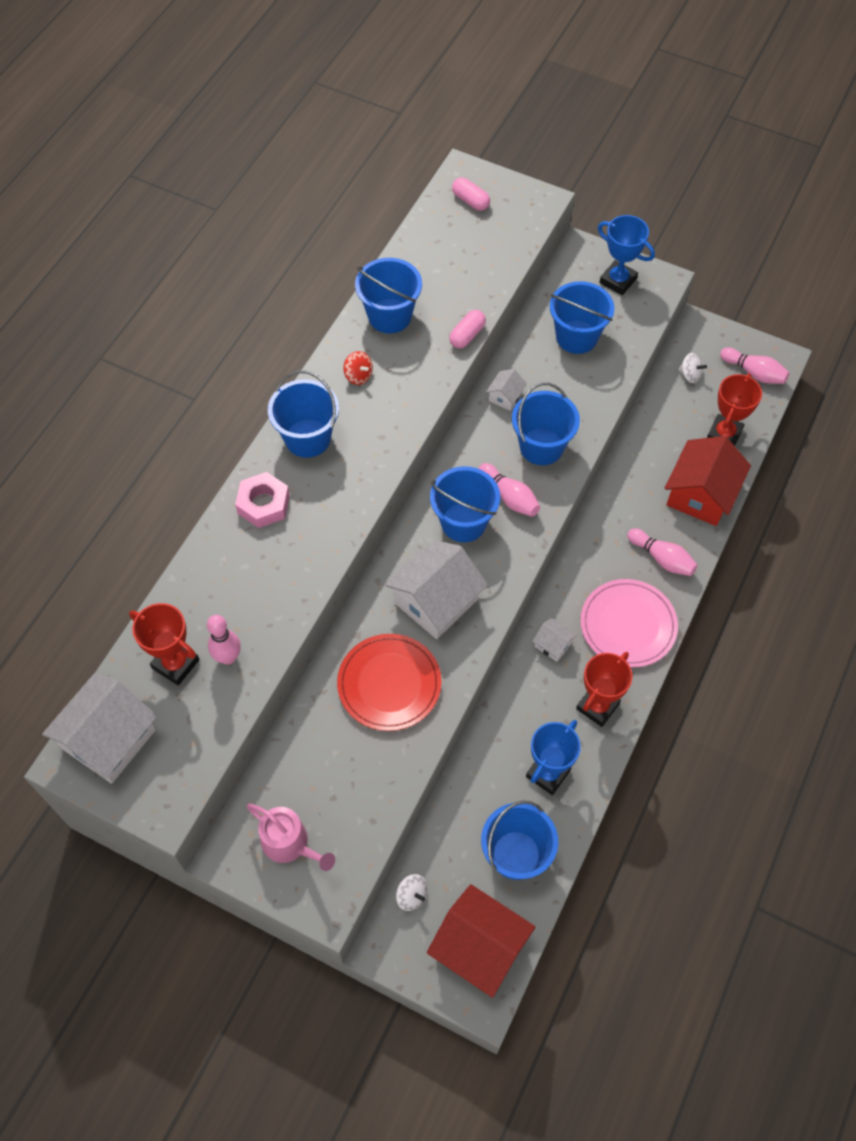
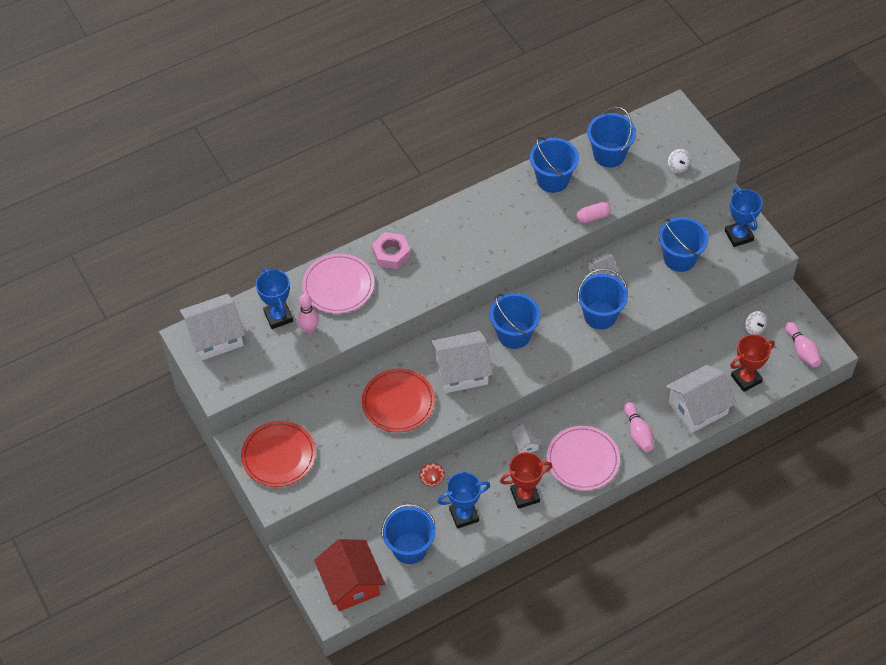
camera: 35 degrees right, 5 degrees down
red trophy [129,603,200,686] -> blue trophy [256,268,293,329]
pink watering can [246,804,335,871] -> red plate [241,421,316,487]
blue bucket [268,370,339,458] -> blue bucket moved to [587,107,636,168]
red spinning top [343,351,373,385] -> red spinning top moved to [419,463,445,487]
white spinning top [396,874,427,911] -> white spinning top moved to [668,149,691,173]
pink capsule [452,177,490,211] -> none
pink bowling pin [479,463,540,517] -> none
red house [665,436,751,526] -> white house [665,365,736,433]
none -> pink plate [302,254,374,314]

